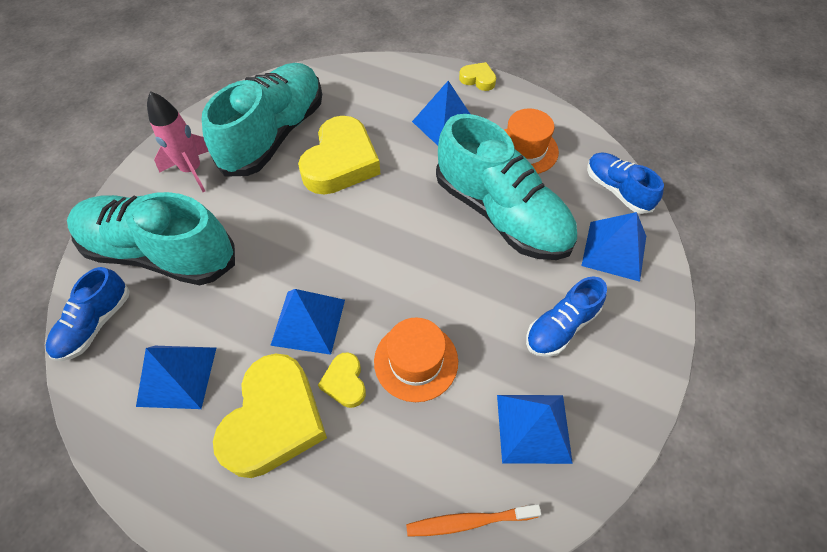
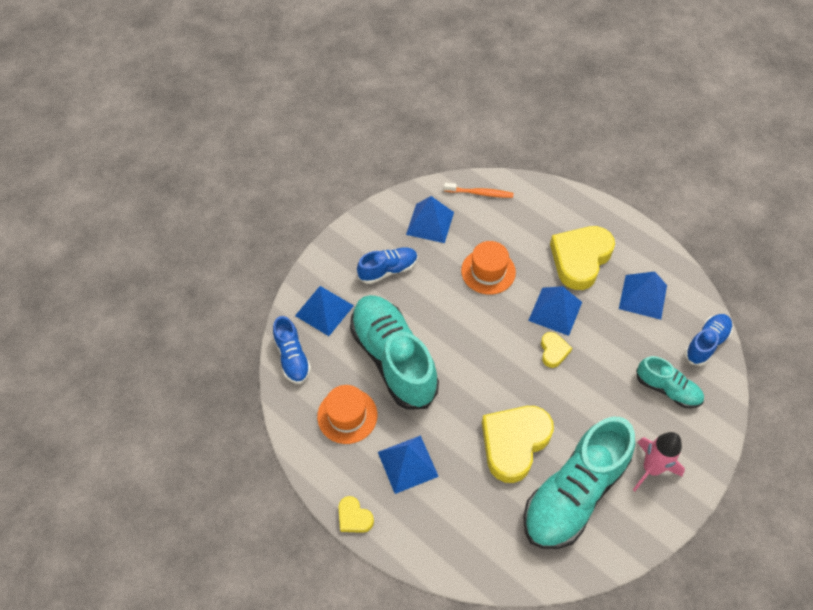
camera: 165 degrees left, 0 degrees up
turquoise shoe [67,192,235,285] -> turquoise shoe [636,356,704,408], size x0.51
yellow heart [318,352,366,408] -> yellow heart moved to [541,332,572,368]

